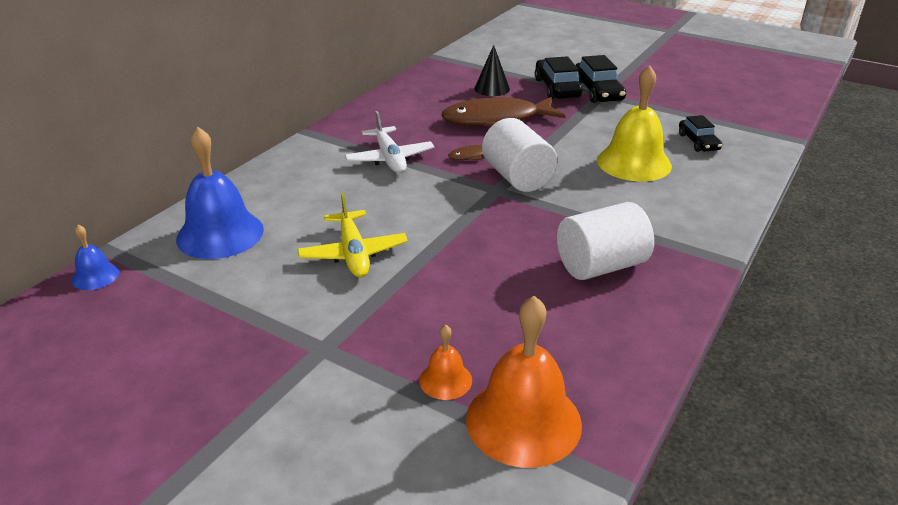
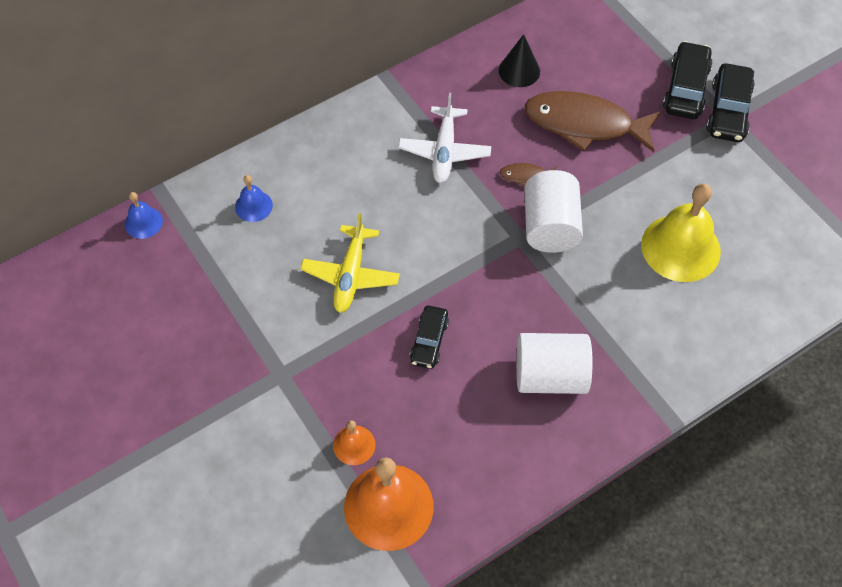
camera: 25 degrees right, 25 degrees up
blue bell [176,127,264,259] -> blue bell [235,175,273,222], size x0.49
black cone [474,45,510,96] -> black cone moved to [499,34,540,87]
black car [679,115,722,152] -> black car moved to [410,305,449,369]

